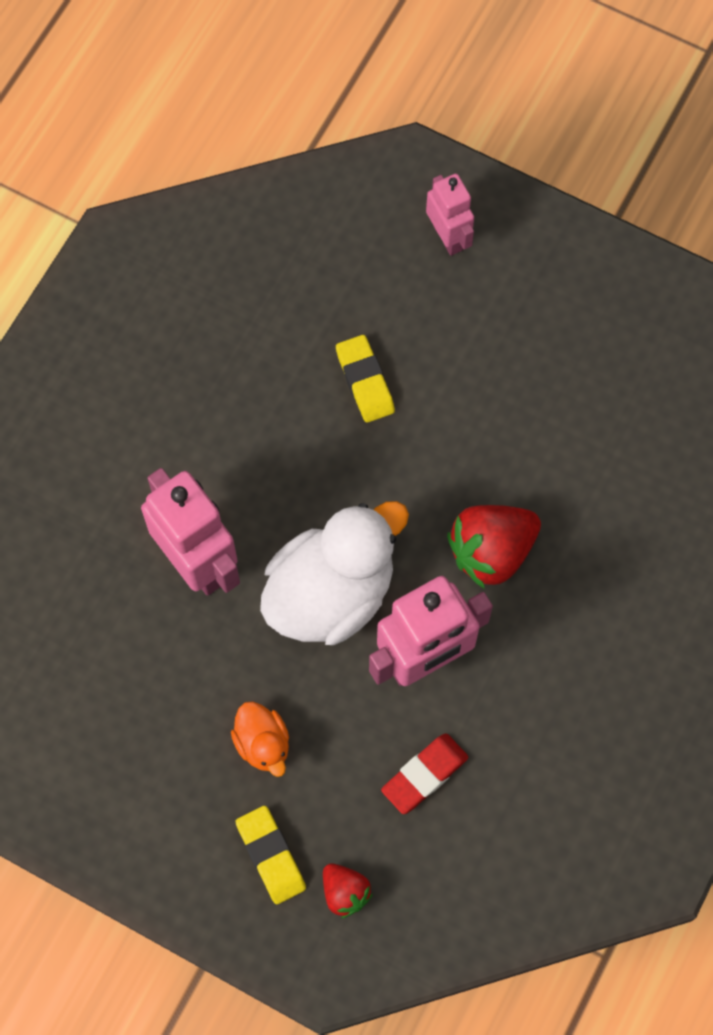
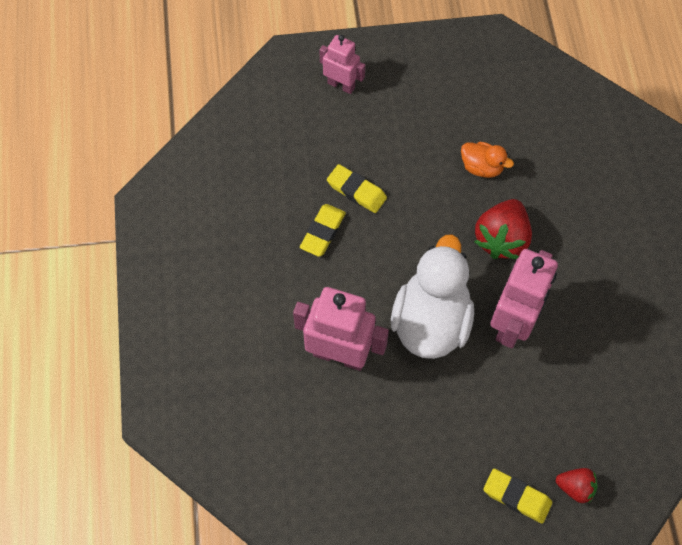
camera: 35 degrees left, 5 degrees down
orange duck [231,701,289,777] -> orange duck moved to [461,142,514,178]
red eraser [381,733,468,814] -> none
none -> yellow eraser [300,204,346,257]

